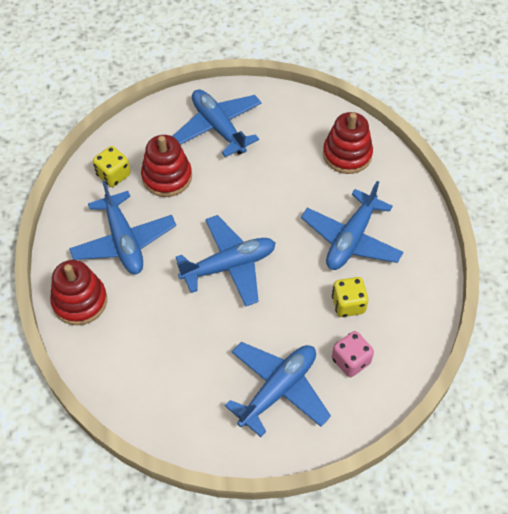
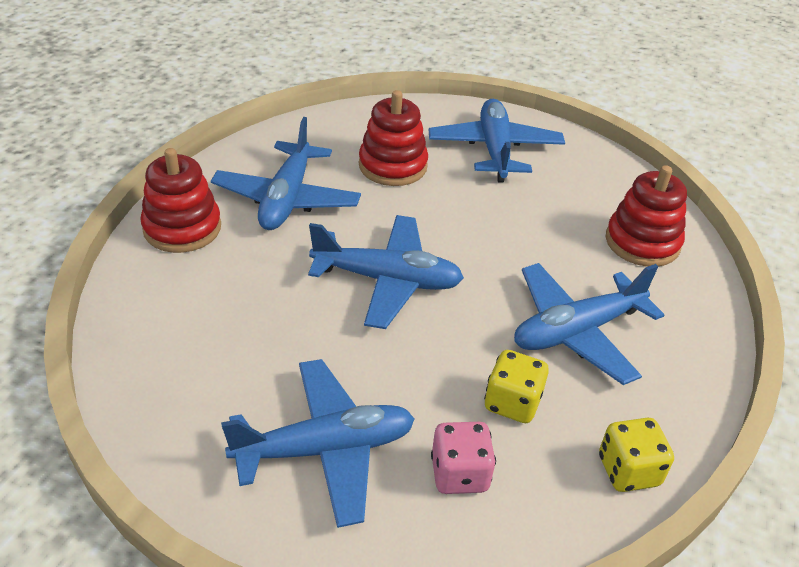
camera: 30 degrees right, 15 degrees down
yellow dice [93,146,131,187] -> yellow dice moved to [599,418,674,492]

